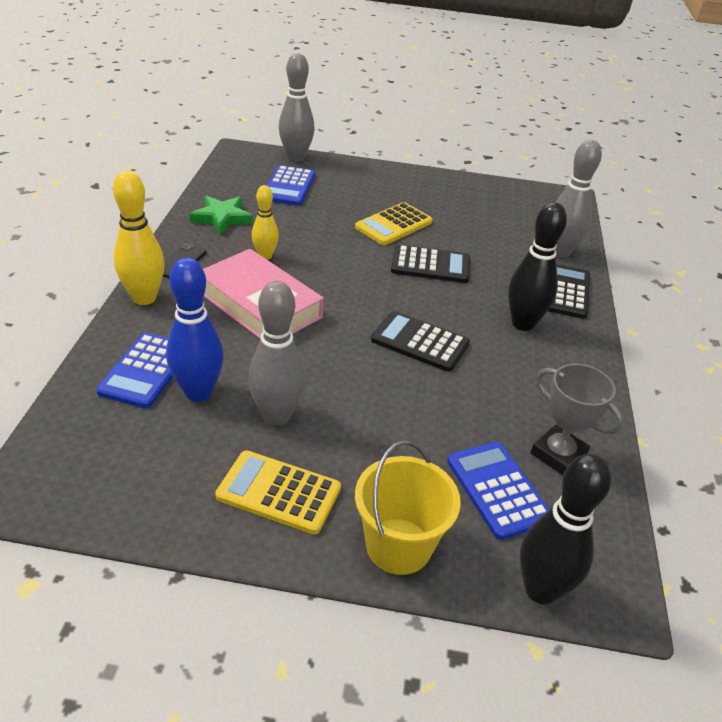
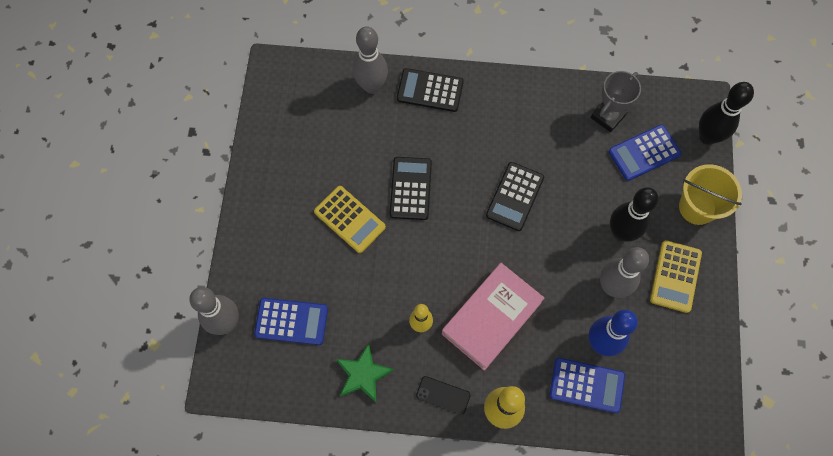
camera: 90 degrees left, 30 degrees up
black bowling pin [508,202,567,331] -> black bowling pin moved to [610,187,659,242]

